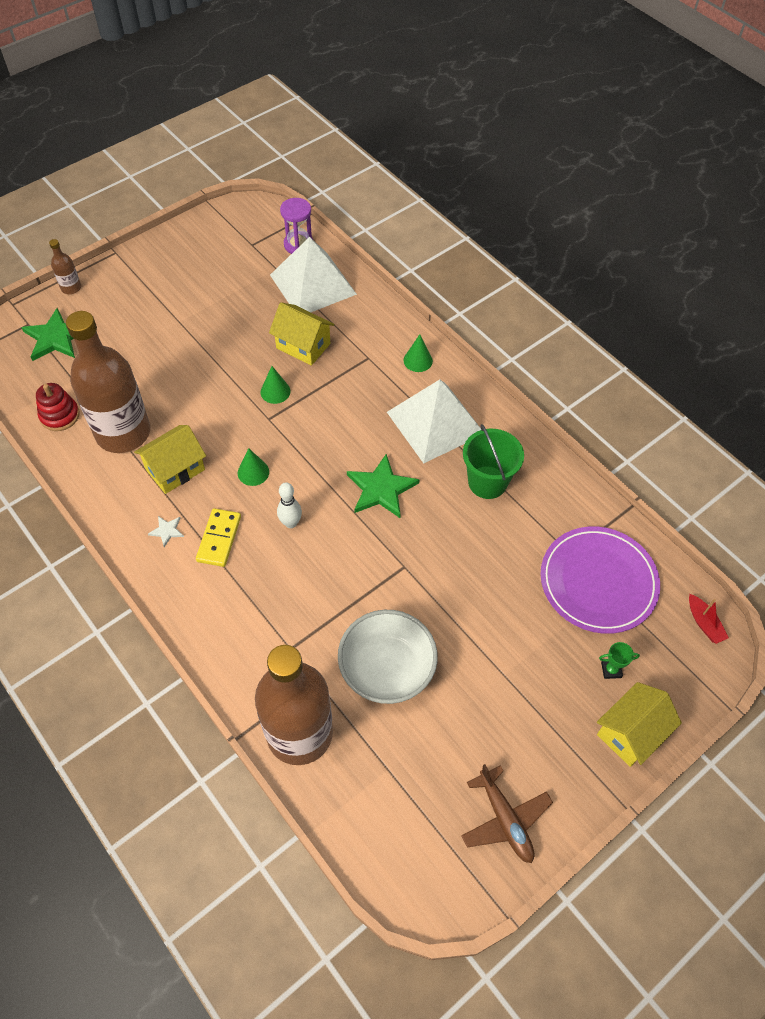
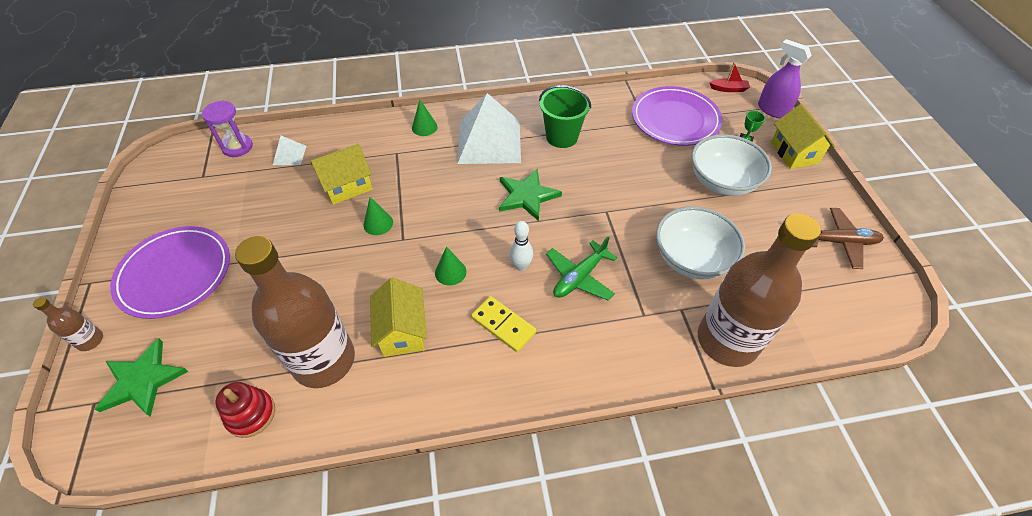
camera: 60 degrees left, 5 degrees down
white star [148,516,184,547] -> none
white pyramid [270,237,357,312] -> white pyramid [273,136,307,165], size x0.44
none -> purple plate [110,226,230,319]
none -> green plane [546,236,617,300]
none -> white bowl [691,134,772,196]
none -> purple spray bottle [758,39,812,118]

